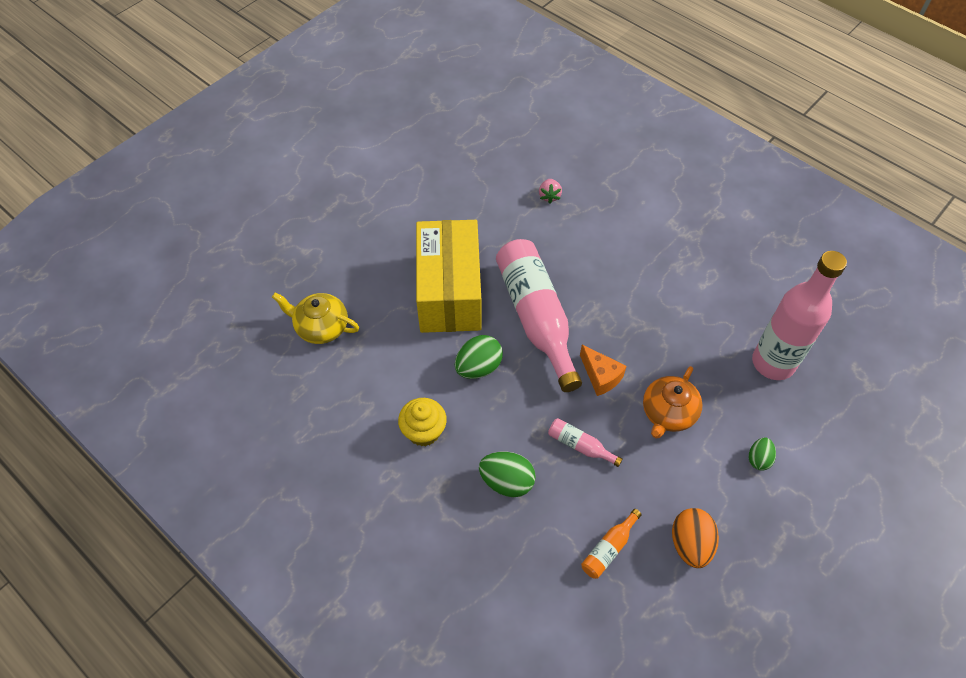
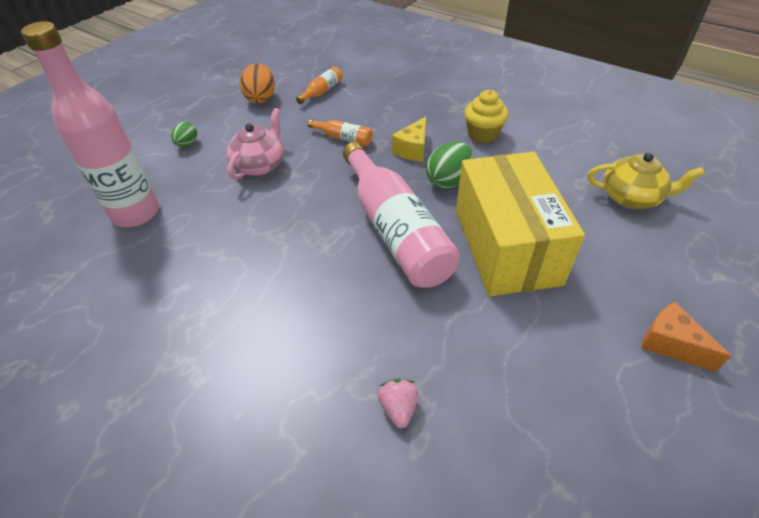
camera: 175 degrees right, 10 degrees down
green egg [479,452,536,497] -> none
pink bottle [548,418,623,467] -> orange bottle [307,119,373,146]
orange cheese [580,345,627,396] -> orange cheese moved to [641,302,731,372]
orange teapot [643,366,703,438] -> pink teapot [227,108,284,180]
none -> yellow cheese [392,117,426,162]

